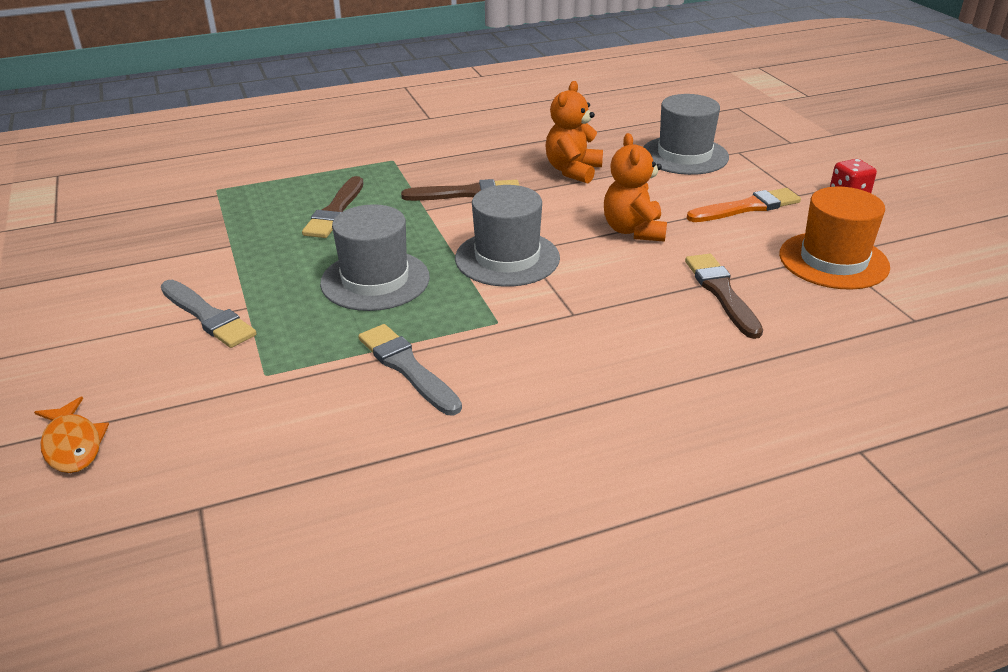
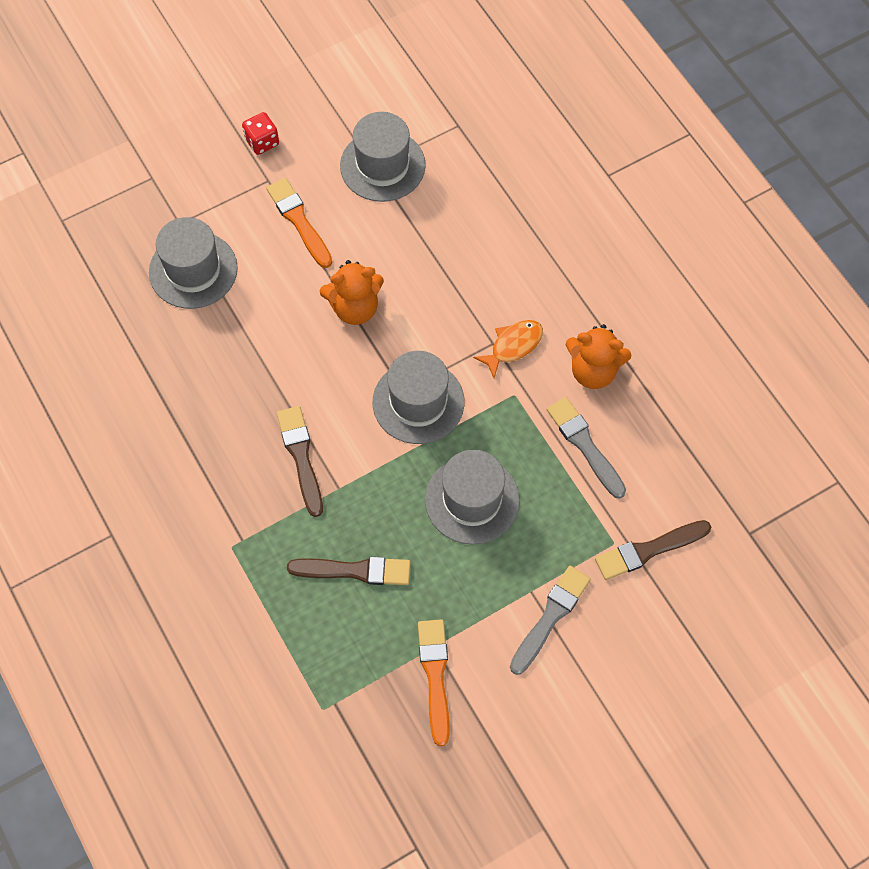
camera: 100 degrees left, 30 degrees up
orange fish [34,396,109,473] -> orange fish moved to [473,320,543,378]
grey brush [358,324,462,415] -> grey brush turned 105 degrees clockwise [547,397,626,499]
orange teddy bear [545,81,603,183] -> orange teddy bear moved to [566,324,631,389]
brown brush [685,254,763,339] -> brown brush moved to [595,520,711,580]
orange hat [779,187,890,290] -> grey hat [340,112,426,202]
none -> orange brush [418,619,450,746]

